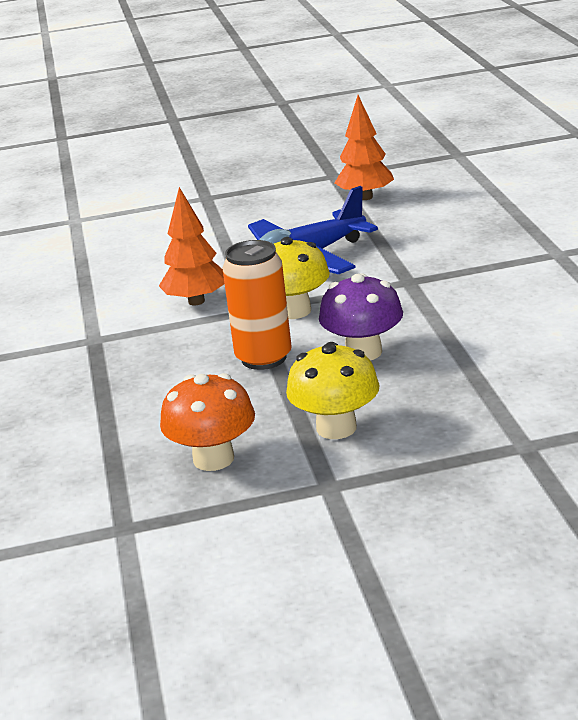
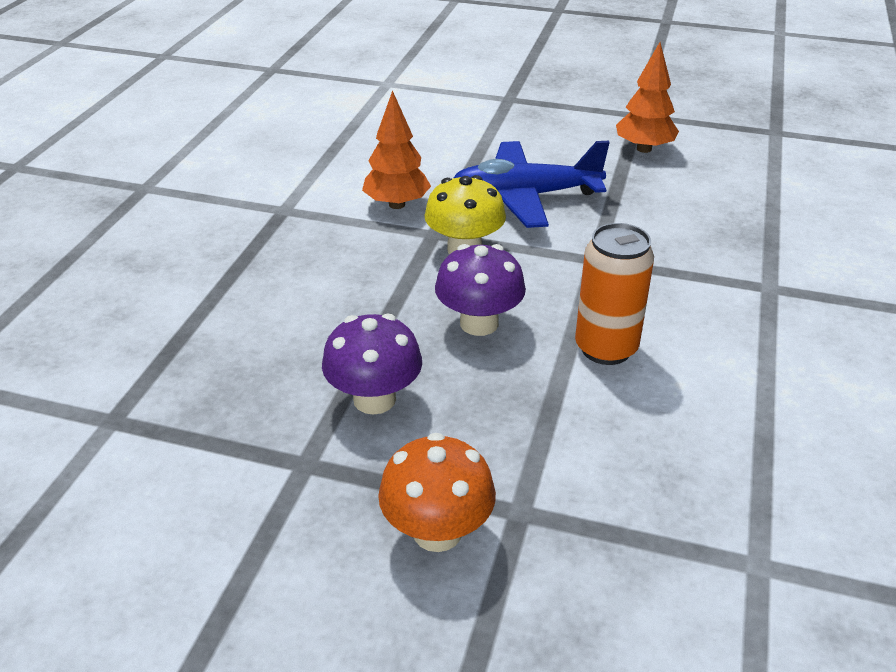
camera: 25 degrees right, 10 degrees up
orange mushroom [160,373,255,471] -> orange mushroom moved to [378,433,496,552]
orange can [223,240,292,370] -> orange can moved to [575,223,654,365]
yellow mushroom [286,342,380,439] -> purple mushroom [322,314,422,415]

